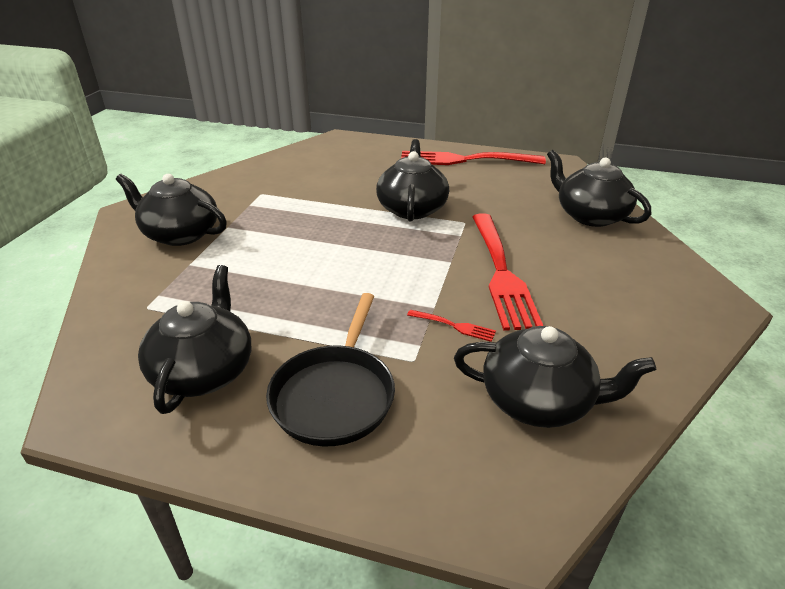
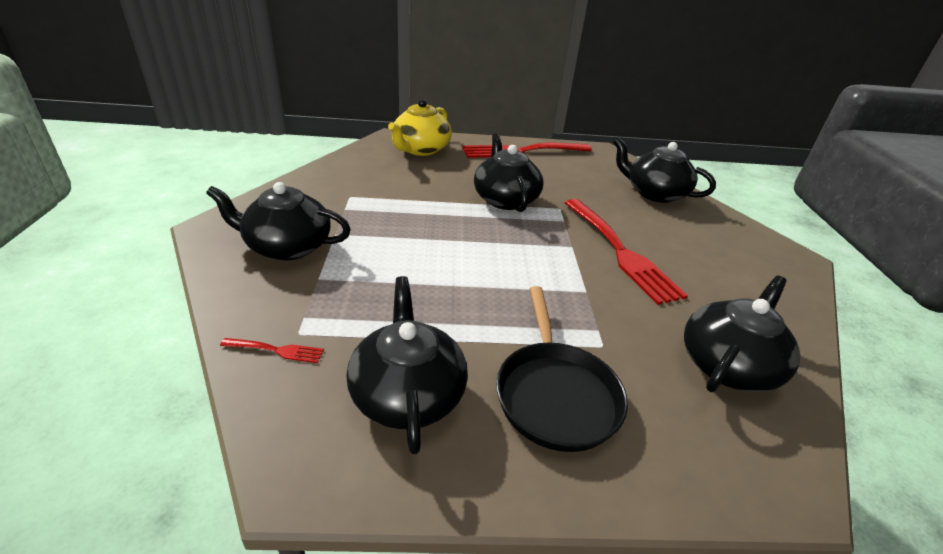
camera: 20 degrees left, 0 degrees up
red fork [407,309,496,342] -> red fork moved to [220,338,324,363]
black teapot [454,326,656,428] -> black teapot turned 45 degrees counterclockwise [684,276,800,392]
none -> yellow teapot [388,99,452,156]

